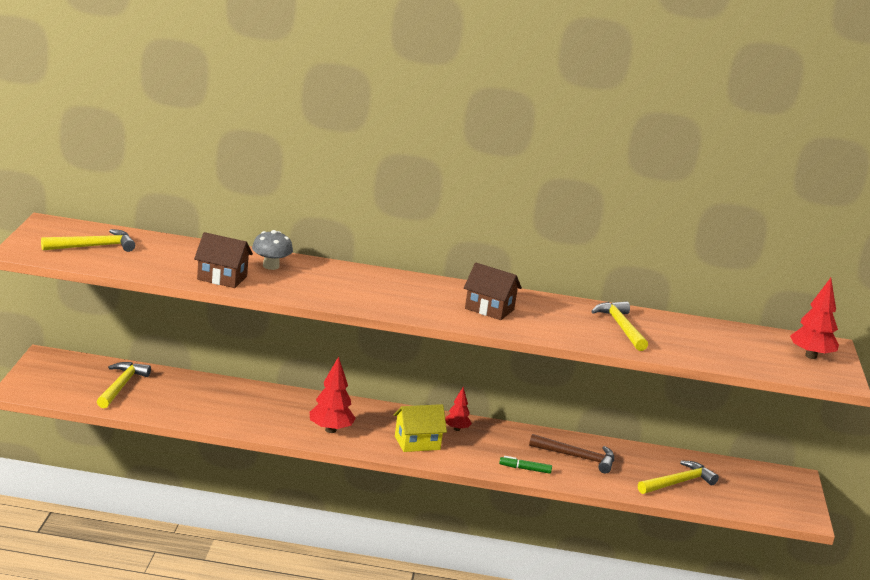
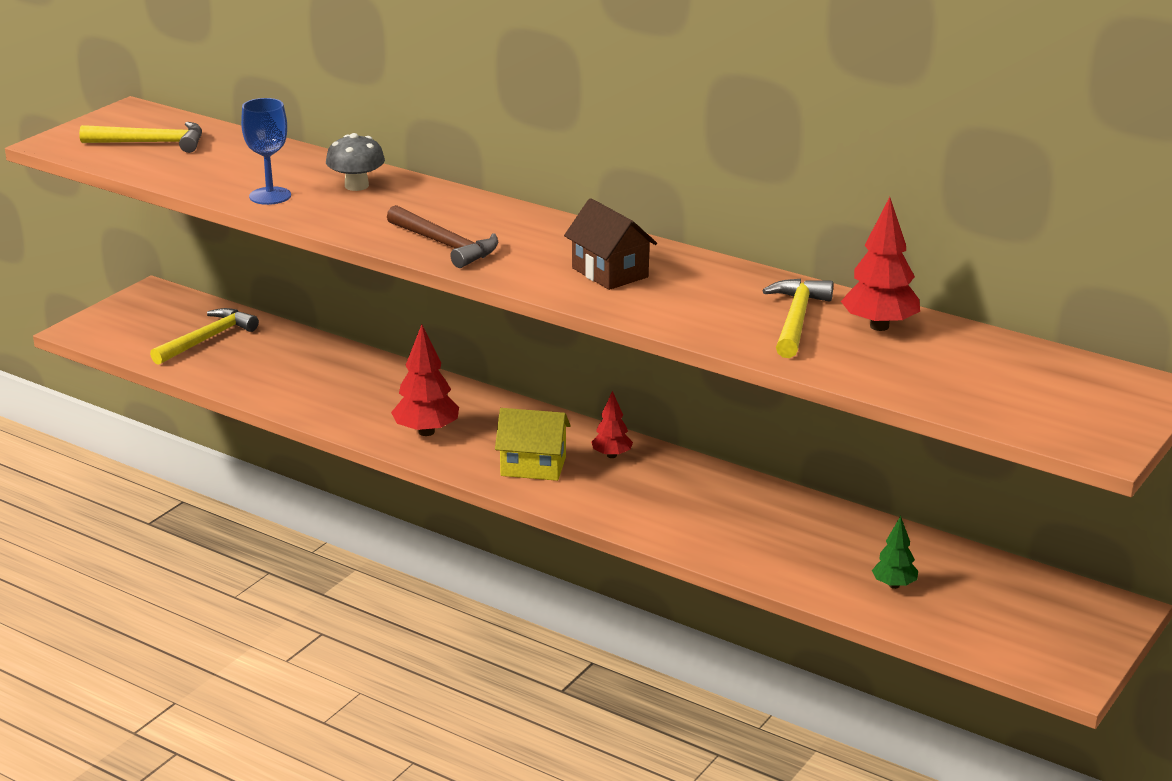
camera: 30 degrees right, 5 degrees up
brown house [194,232,253,288] -> blue goblet [241,98,291,205]
green marker [499,456,552,474] -> none
brown hammer [529,434,614,473] -> brown hammer moved to [387,205,498,268]
yellow hammer [638,460,719,494] -> green tree [872,516,918,589]
red tree [790,278,839,359] -> red tree moved to [841,197,920,331]

